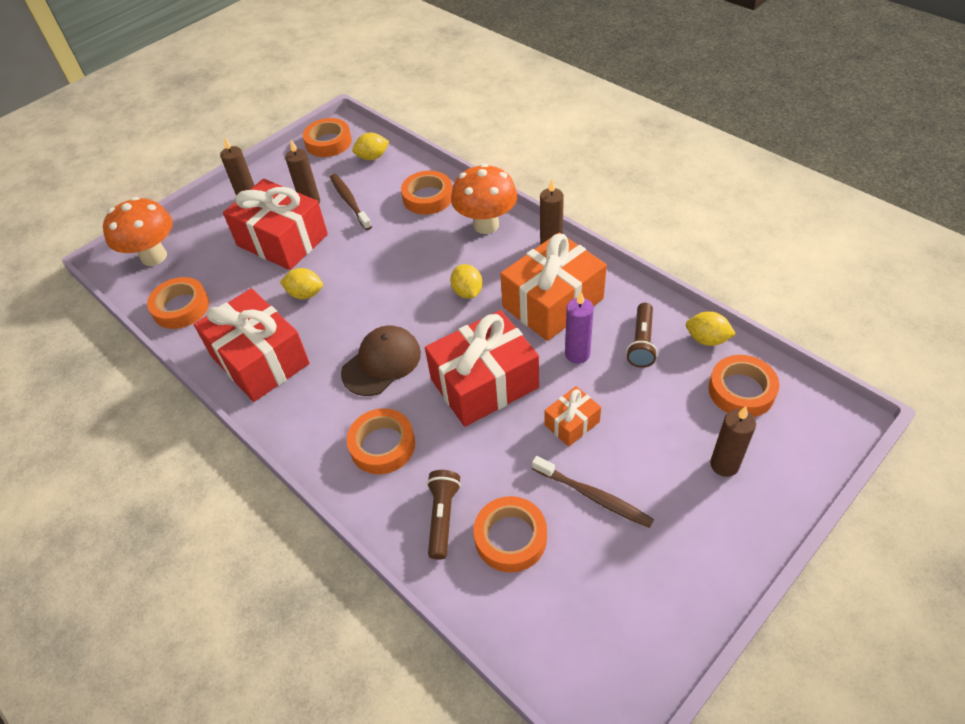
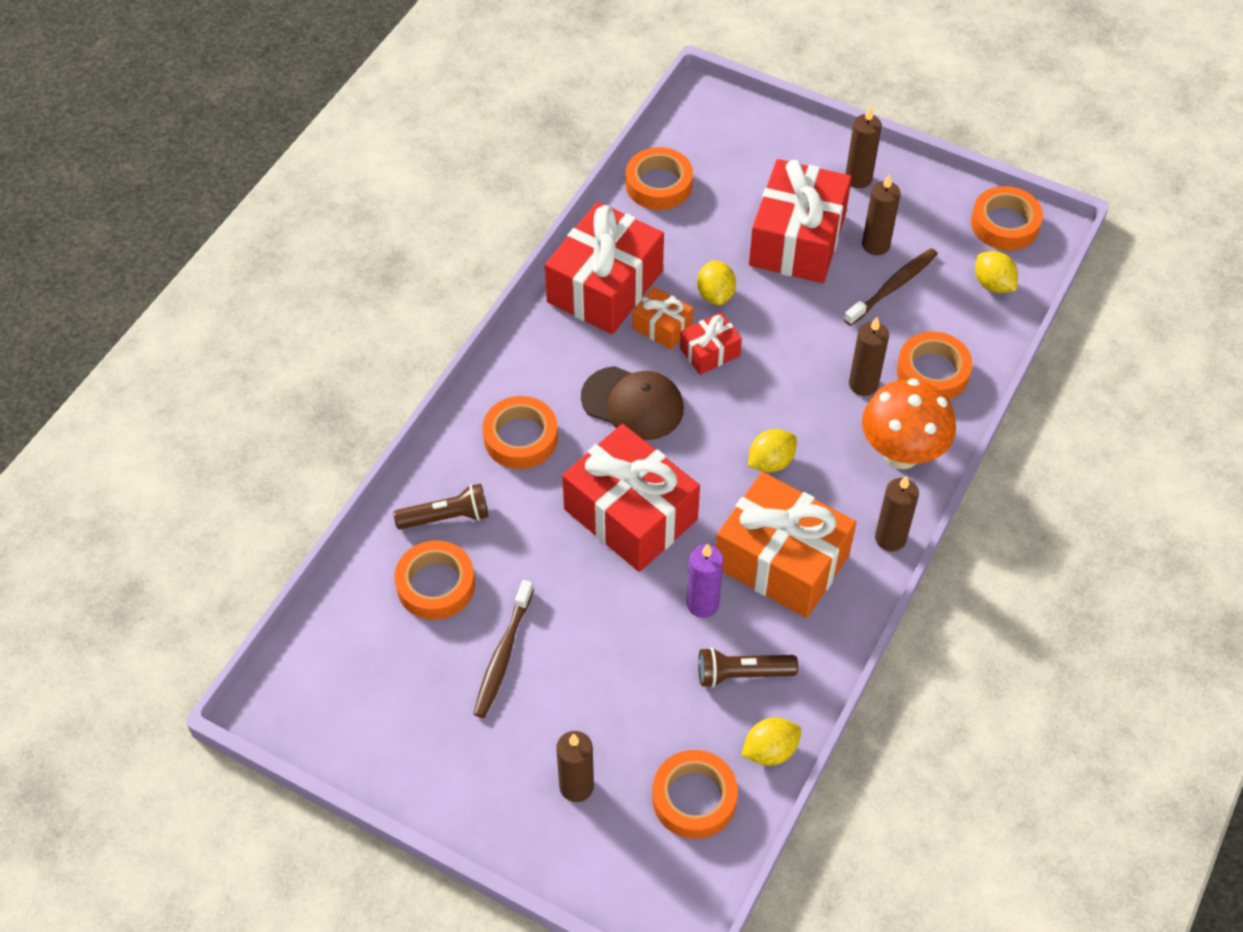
camera: 70 degrees right, 5 degrees up
orange mushroom [103,197,173,266] -> none
orange gift [544,386,601,447] -> orange gift moved to [632,287,693,350]
yellow lemon [686,311,736,346] -> yellow lemon turned 60 degrees clockwise [741,717,801,766]
none -> red gift [680,312,742,375]
none -> brown candle [849,317,889,396]

